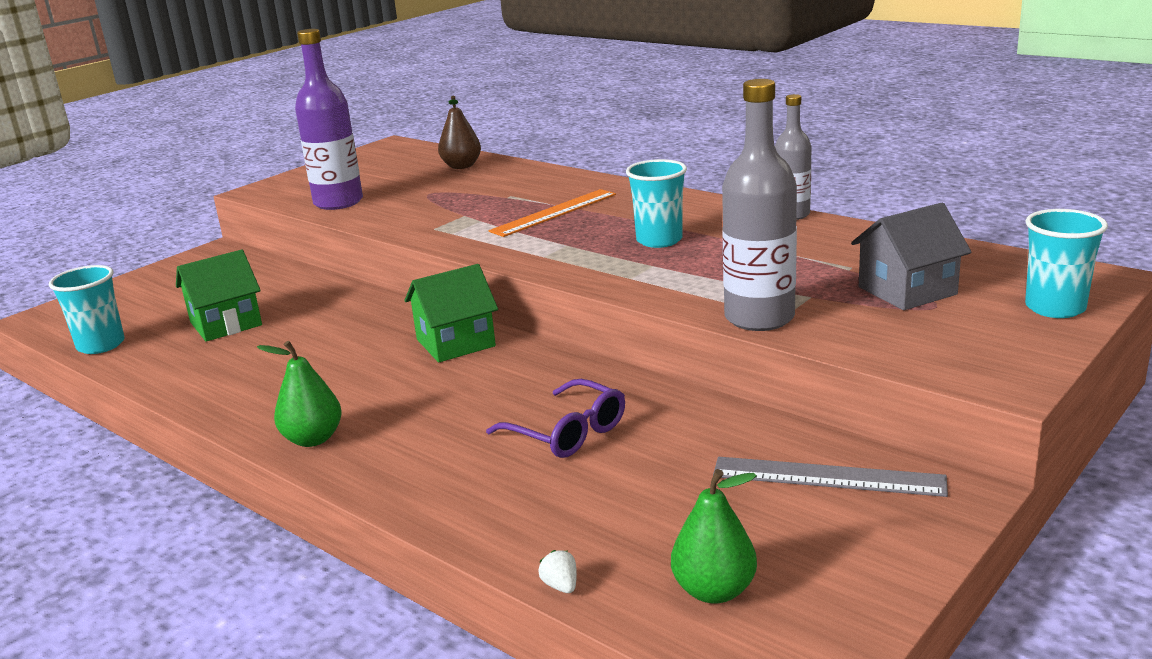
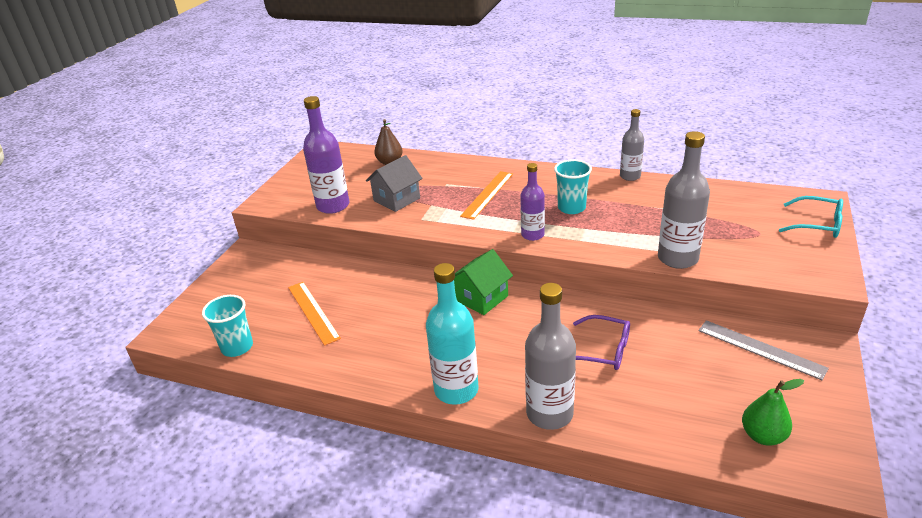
camera: 20 degrees left, 10 degrees up
green house [176,249,262,342] -> orange ruler [288,282,341,346]
green pear [257,341,342,447] -> turquoise bottle [426,263,479,405]
white strawberry [538,550,577,593] -> none
grey ruler [713,457,948,497] -> grey ruler turned 45 degrees clockwise [698,320,829,380]
grey house [851,203,971,310] -> grey house moved to [366,155,423,212]
turquoise cup [1025,209,1108,318] -> turquoise glasses [779,196,843,238]
none -> purple bottle [520,163,545,241]
none -> grey bottle [525,283,576,430]

